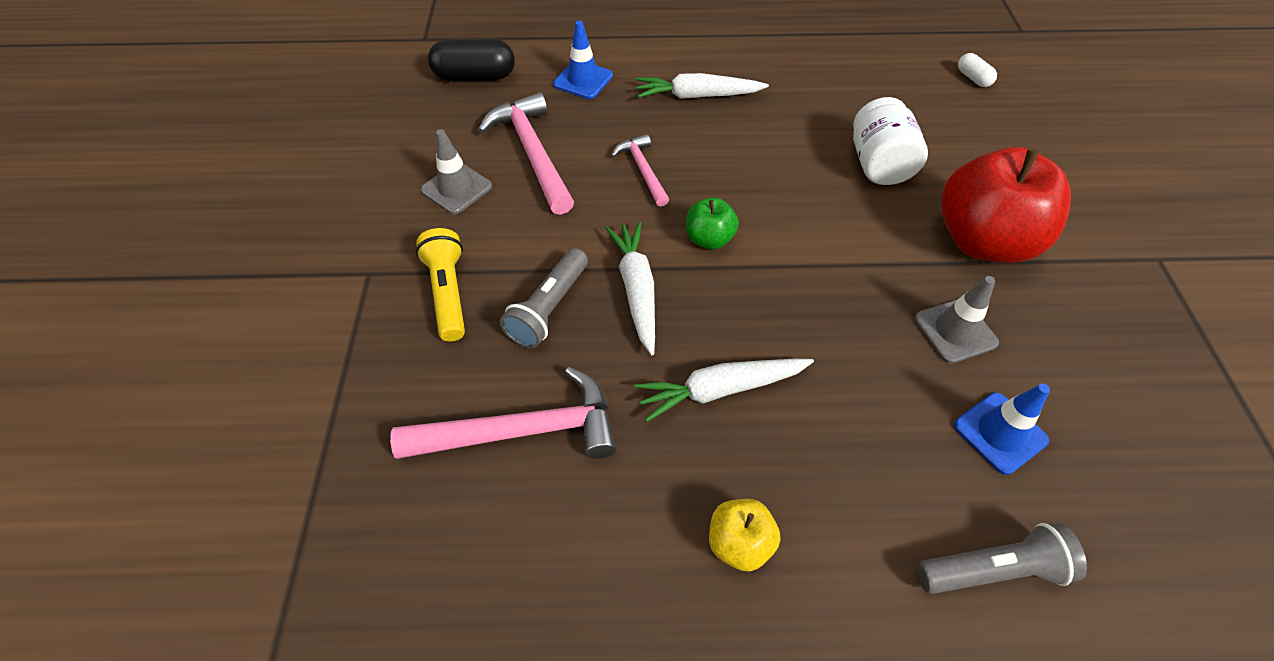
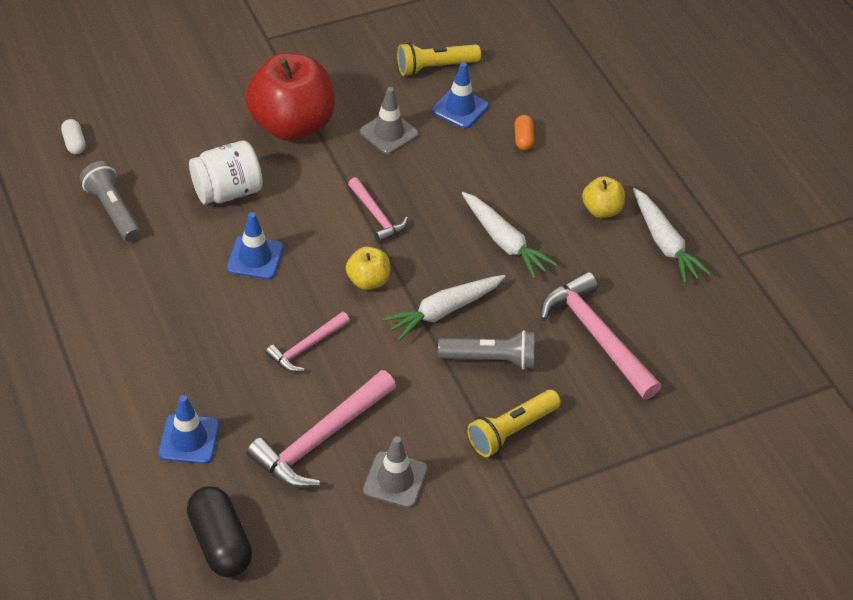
camera: 115 degrees left, 5 degrees down
white carrot [636,73,769,99] -> white carrot moved to [633,188,711,283]
green apple [686,198,739,249] -> yellow apple [346,246,390,290]
grey flashlight [917,523,1087,594] -> grey flashlight moved to [80,161,141,242]
white capsule [958,53,997,87] -> white capsule turned 60 degrees counterclockwise [61,119,86,154]
none -> blue traffic cone [227,212,283,279]
none -> pink hammer [348,177,408,243]
none -> yellow flashlight [397,43,481,76]
none -> orange capsule [515,115,534,150]

